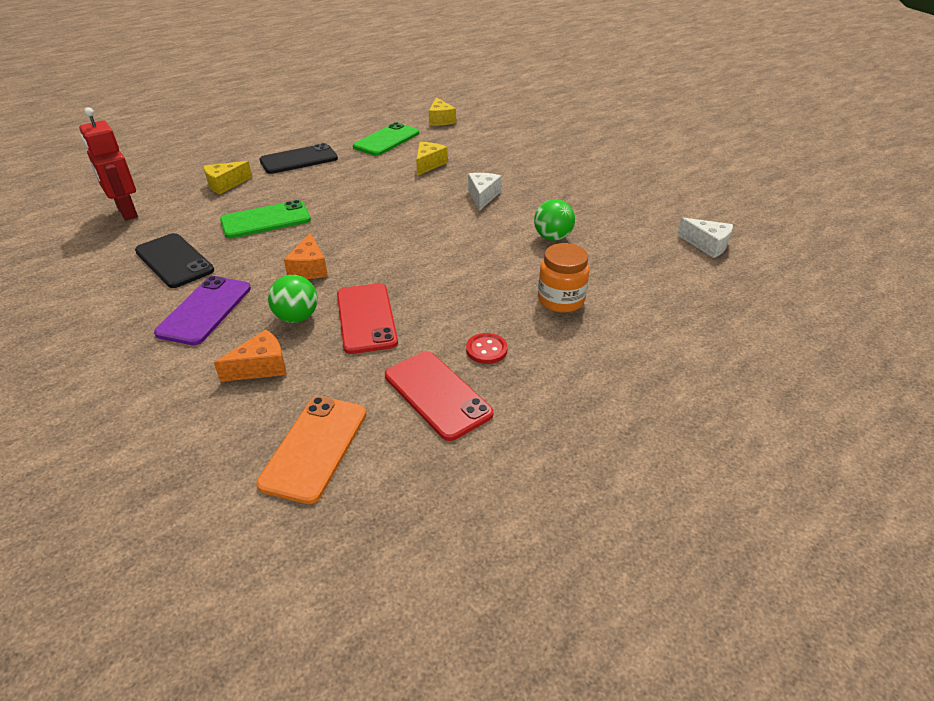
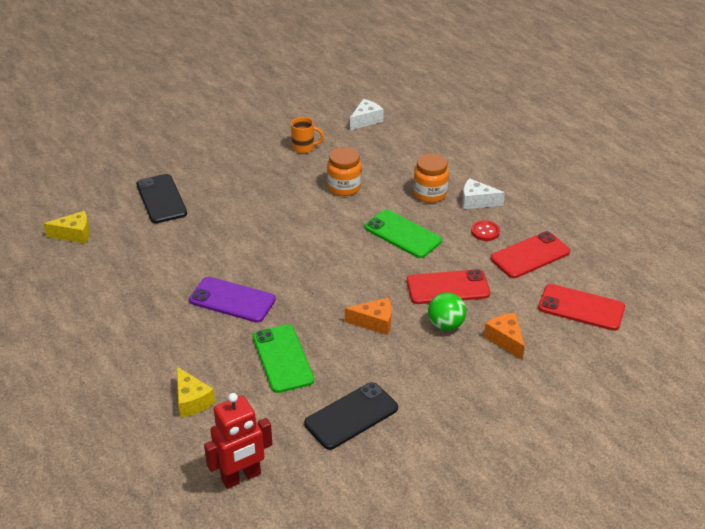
camera: 85 degrees left, 0 degrees up
purple phone [154,276,251,345] -> purple phone moved to [189,277,276,323]
orange phone [257,396,367,504] -> red phone [538,284,625,331]
black phone [259,143,338,174] -> black phone moved to [136,174,187,223]
green phone [353,122,419,156] -> green phone moved to [365,210,442,258]
yellow cheese [416,142,448,176] -> none
white cheese [468,173,501,211] -> white cheese moved to [462,178,505,209]
green ball [534,199,575,241] -> orange jar [327,147,362,196]
none -> orange mug [291,117,324,153]

